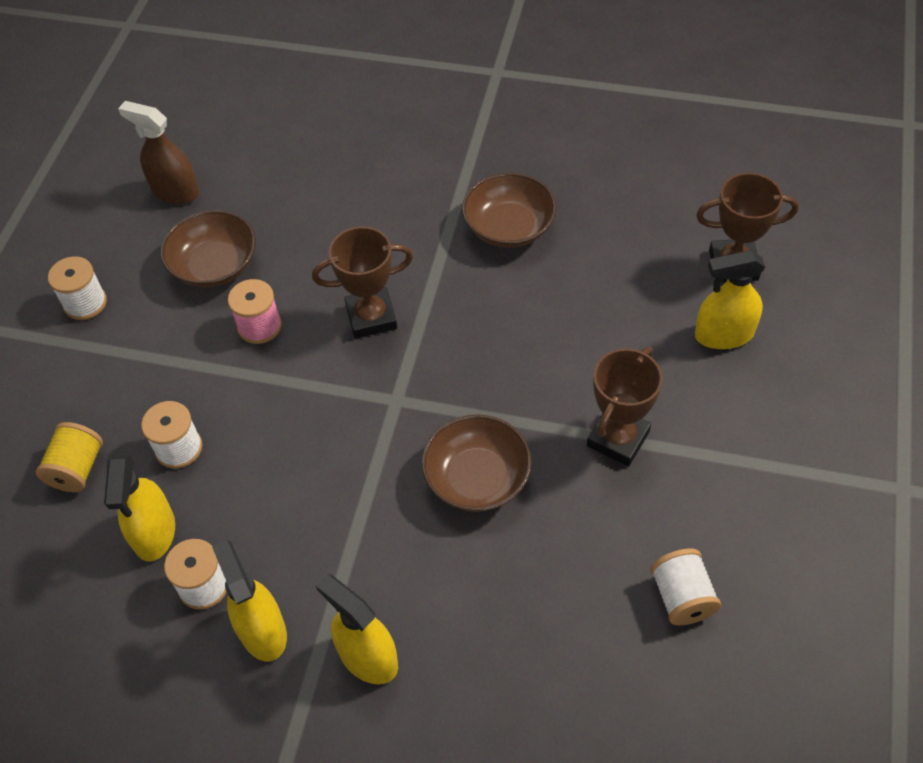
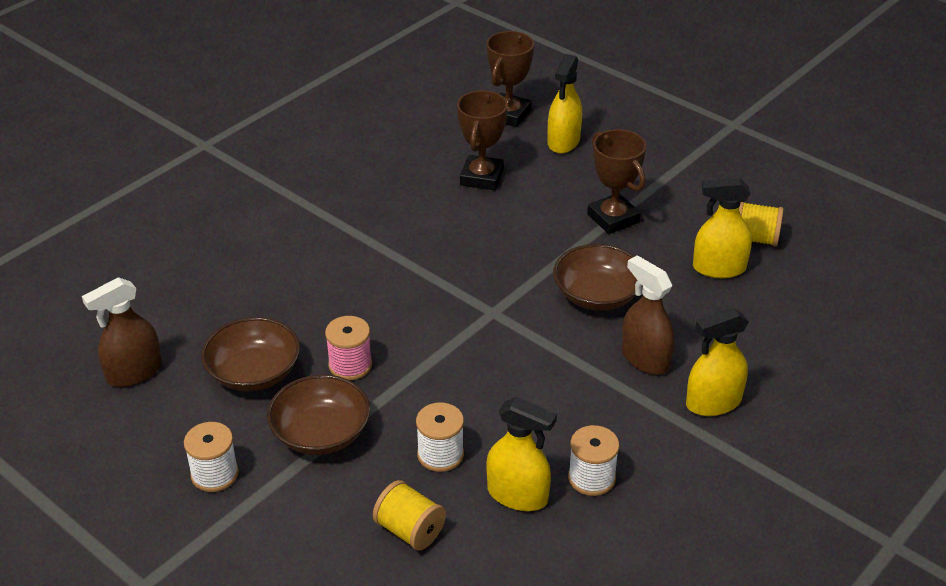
camera: 65 degrees left, 15 degrees down
yellow spray bottle [212,540,287,661] -> yellow spray bottle moved to [693,178,752,278]
brown trophy [312,226,413,339] -> brown trophy moved to [457,90,508,190]
brown bowl [462,173,557,248] -> brown bowl moved to [267,375,370,455]
white spool [650,548,721,625] -> yellow spool [739,202,784,247]
none -> brown spray bottle [622,255,674,375]

